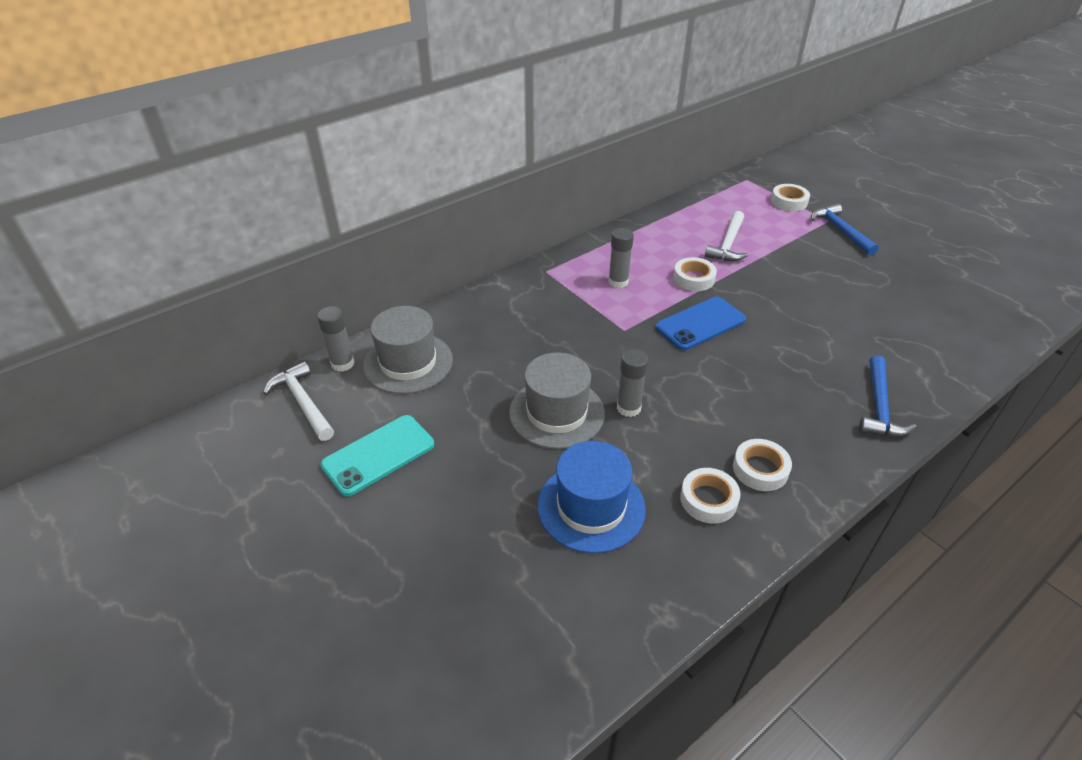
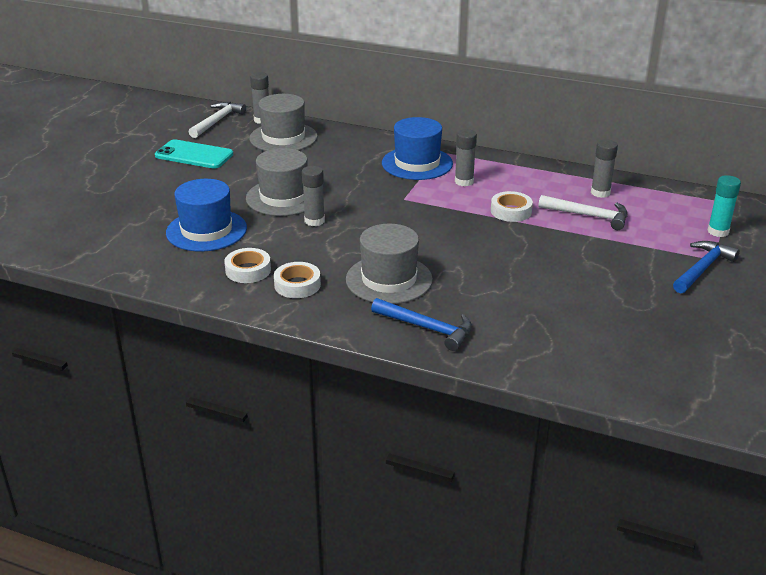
camera: 60 degrees right, 10 degrees down
blue phone [656,297,746,350] -> none
white hammer [705,211,748,261] -> white hammer turned 150 degrees counterclockwise [538,195,627,230]
white tape [771,184,810,211] -> turquoise glue stick [708,175,741,237]
blue hammer [859,356,916,436] -> blue hammer turned 135 degrees counterclockwise [371,298,472,351]
none -> grey hat [346,224,433,304]
none -> blue hat [382,117,453,180]
none -> grey glue stick [591,139,618,198]

